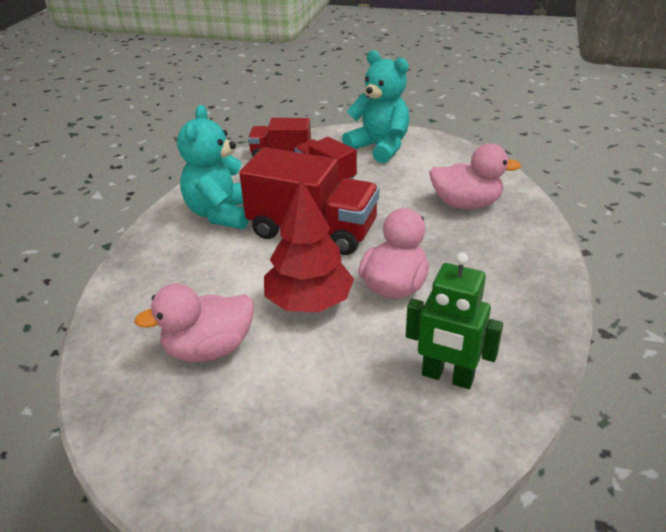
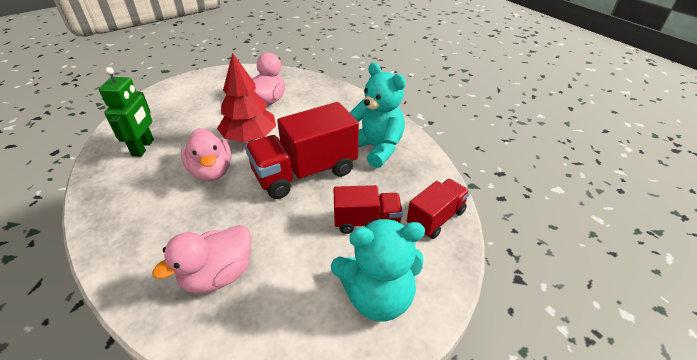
camera: 130 degrees right, 5 degrees up
green robot [406,252,503,389] -> green robot turned 120 degrees clockwise [99,67,154,157]

